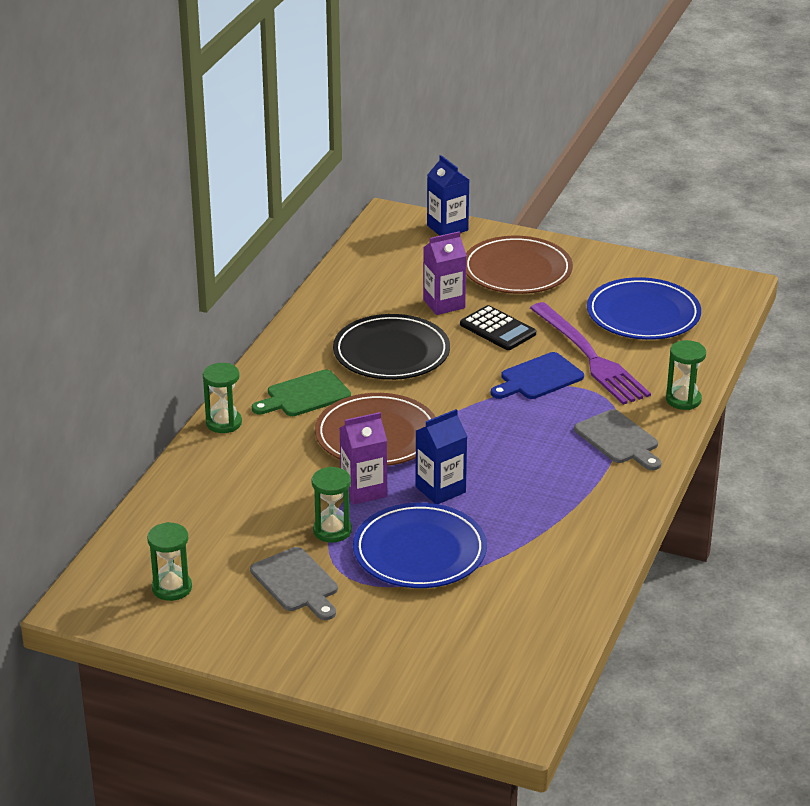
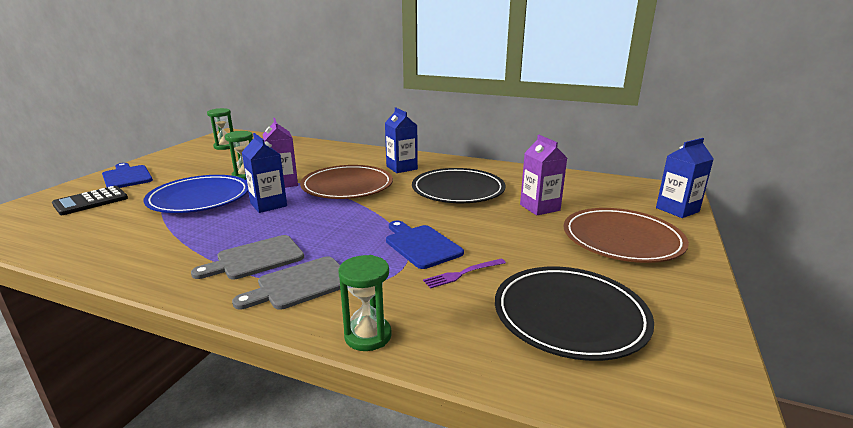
camera: 90 degrees right, 10 degrees down
green hourglass [203,363,242,433] -> none
grey cutting board [250,547,338,620] -> grey cutting board moved to [191,235,304,279]
green cutting board [252,369,351,416] -> blue carton [385,108,418,173]
black calculator [460,305,536,350] -> black calculator moved to [52,186,128,215]
purple fork [530,302,651,405] -> purple fork [423,259,506,289], size x0.43
blue plate [587,277,701,340] -> black plate [495,267,654,361]
none -> blue cutting board [102,163,153,188]

